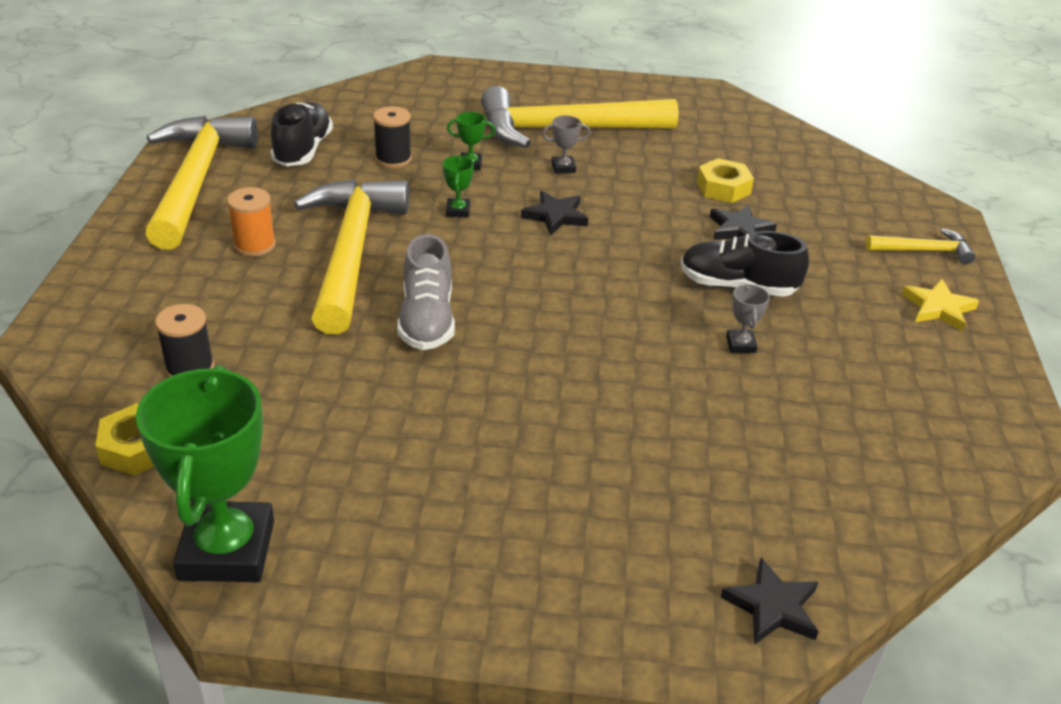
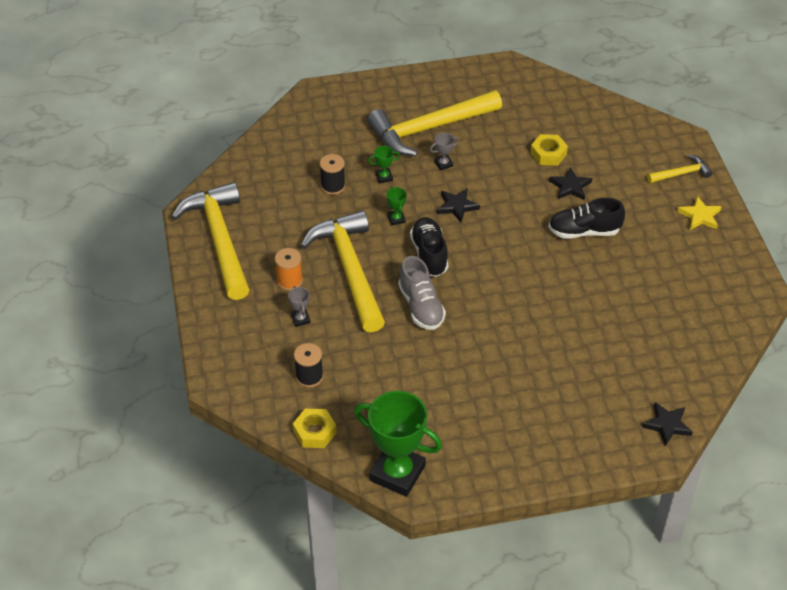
camera: 15 degrees left, 10 degrees up
green trophy [136,365,274,582] -> green trophy turned 45 degrees counterclockwise [354,391,442,497]
black shoe [271,102,333,166] -> black shoe moved to [410,217,448,277]
grey trophy [726,284,770,353] -> grey trophy moved to [288,286,310,327]

